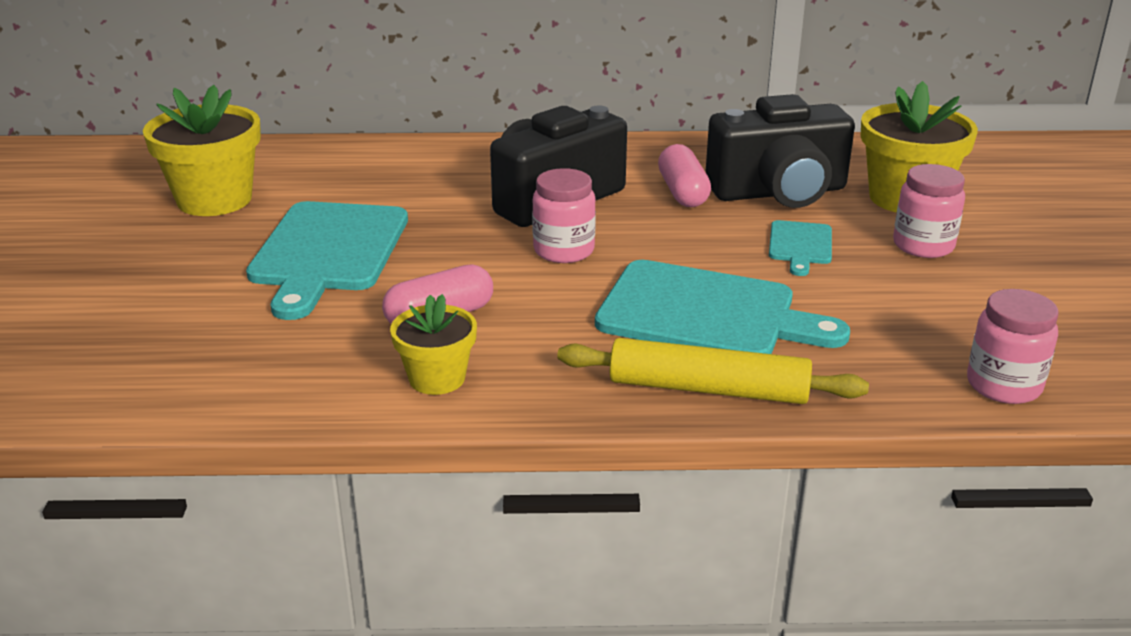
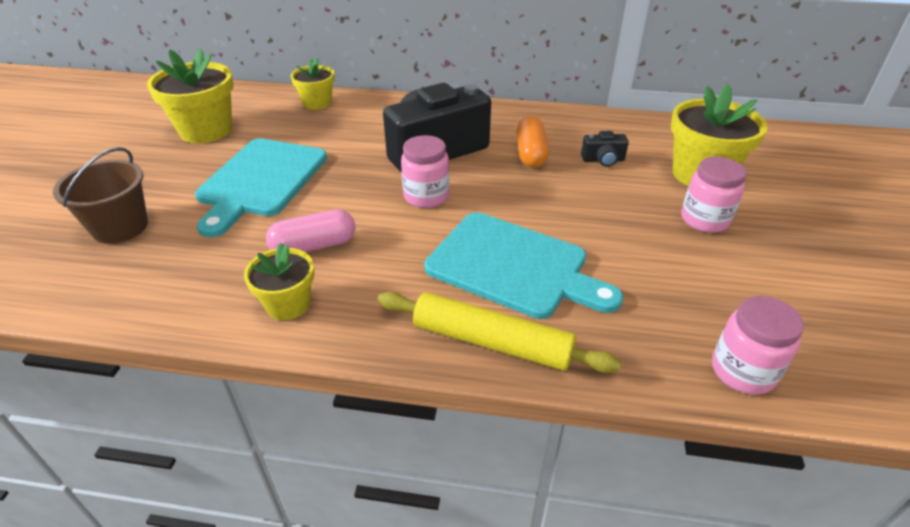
camera: 10 degrees right, 10 degrees up
pink capsule [658,144,711,207] -> orange capsule [516,116,549,168]
black camera [706,94,855,208] -> black camera [581,131,629,167], size x0.41
turquoise cutting board [769,220,832,276] -> none
none -> brown bucket [53,147,148,244]
none -> yellow flower pot [291,57,335,110]

